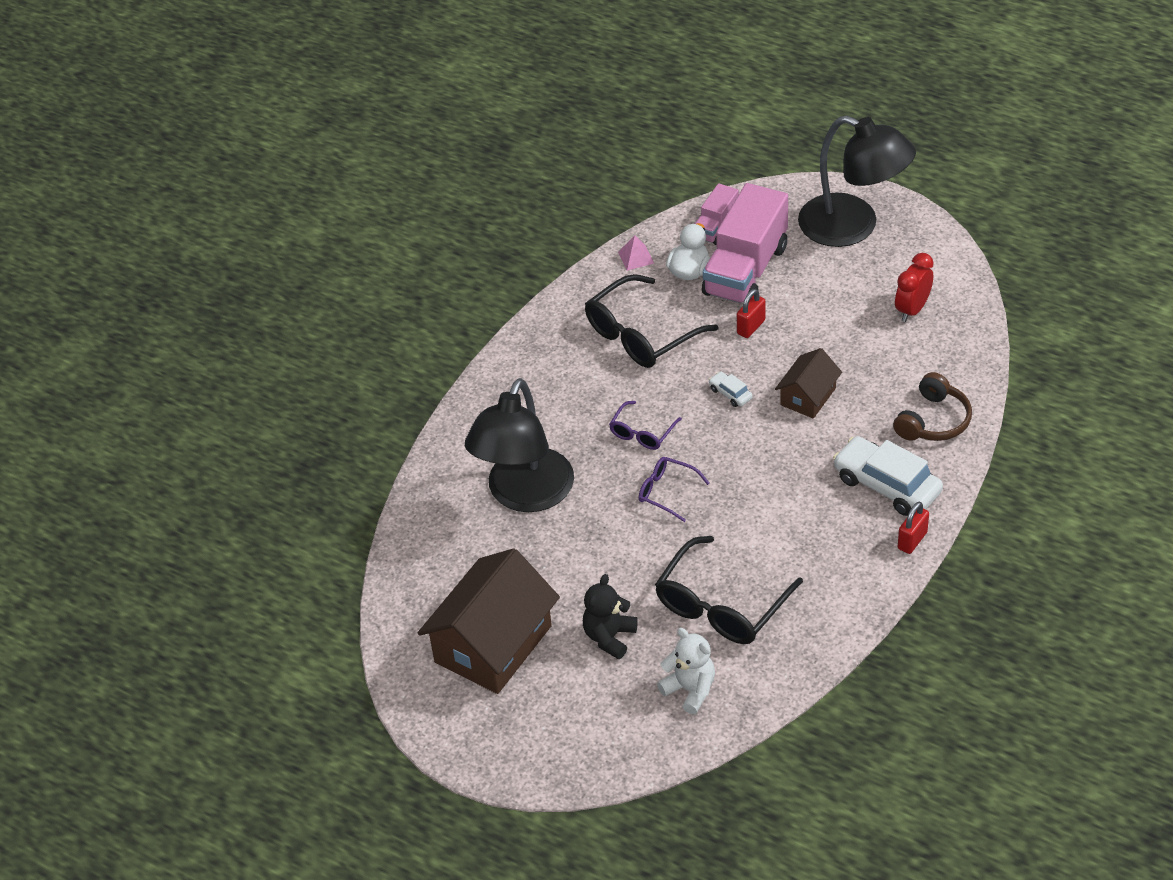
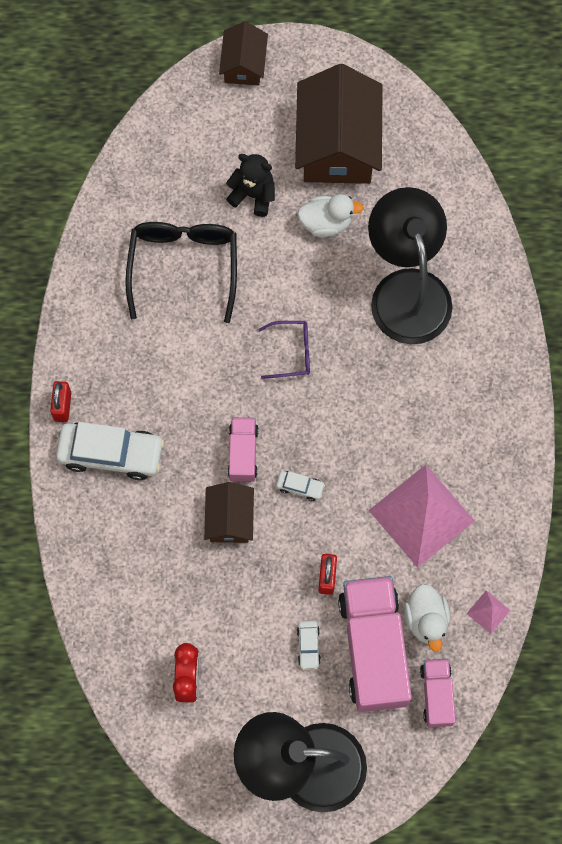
camera: 145 degrees right, 25 degrees up
black teddy bear [583,574,638,659] -> black teddy bear turned 60 degrees counterclockwise [226,154,275,217]
black glasses [585,274,718,368] -> pink pyramid [369,465,475,568]
purple glasses [609,401,682,450] -> none
white teddy bear [657,628,715,714] -> none
brown headphones [893,372,972,441] -> none
none -> brown house [219,21,268,86]
none -> pink truck [228,417,259,482]
none -> white duck [297,194,364,237]
none -> white car [297,621,321,670]

